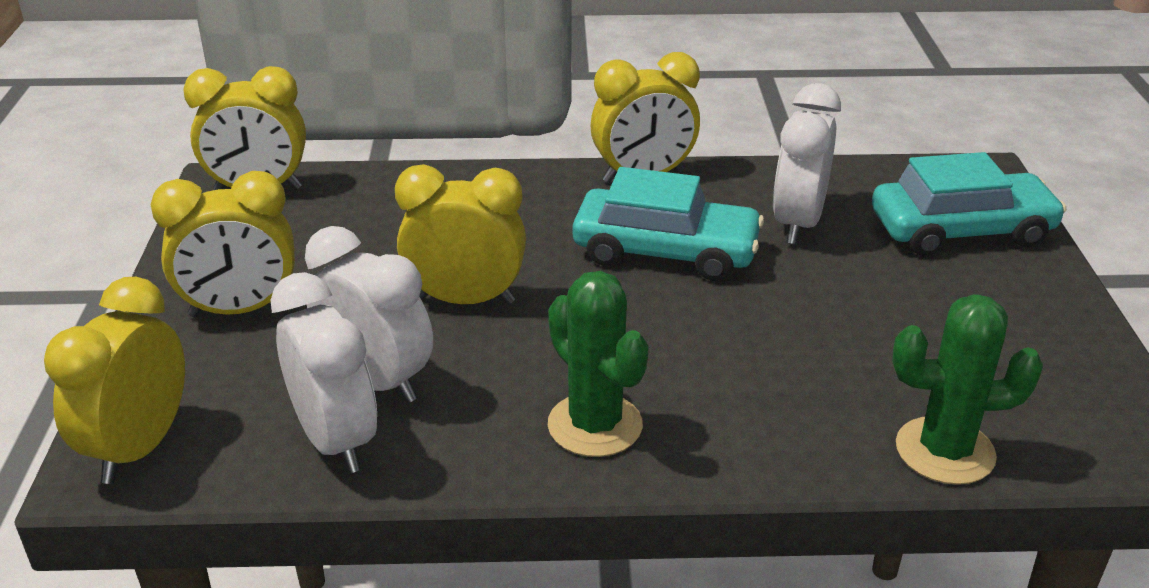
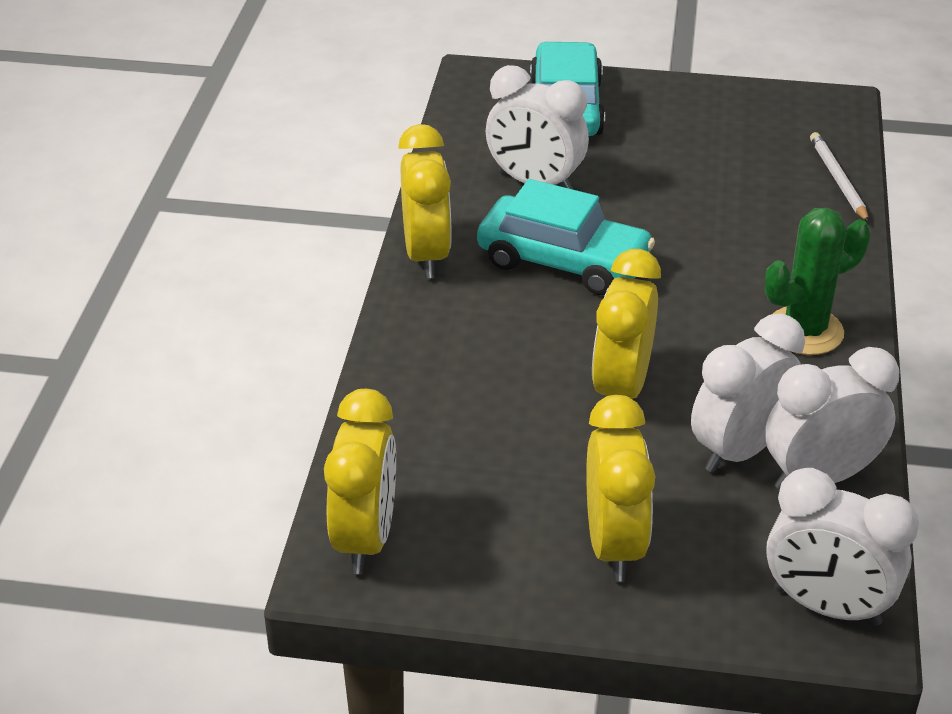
camera: 80 degrees left, 5 degrees up
yellow clock [44,277,185,484] -> white clock [766,468,919,626]
turquoise car [573,167,764,281] -> turquoise car turned 90 degrees clockwise [477,179,655,295]
green cactus [892,294,1043,485] -> white pencil [810,132,869,223]

